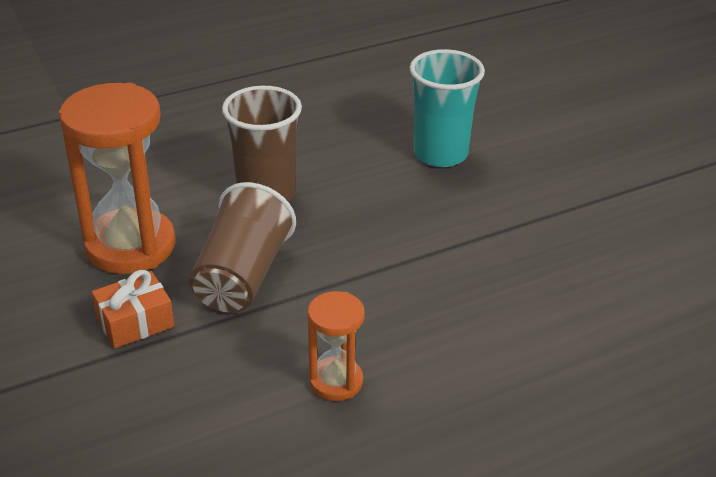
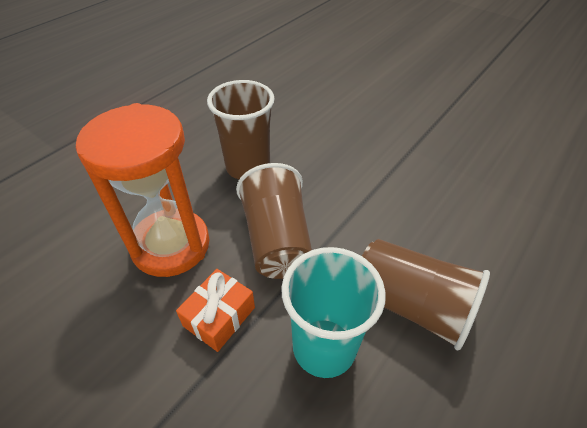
camera: 25 degrees left, 10 degrees up
orange hourglass [308,291,365,401] -> brown cup [362,239,490,350]
turquoise cup [410,49,485,167] -> turquoise cup moved to [281,247,386,378]

